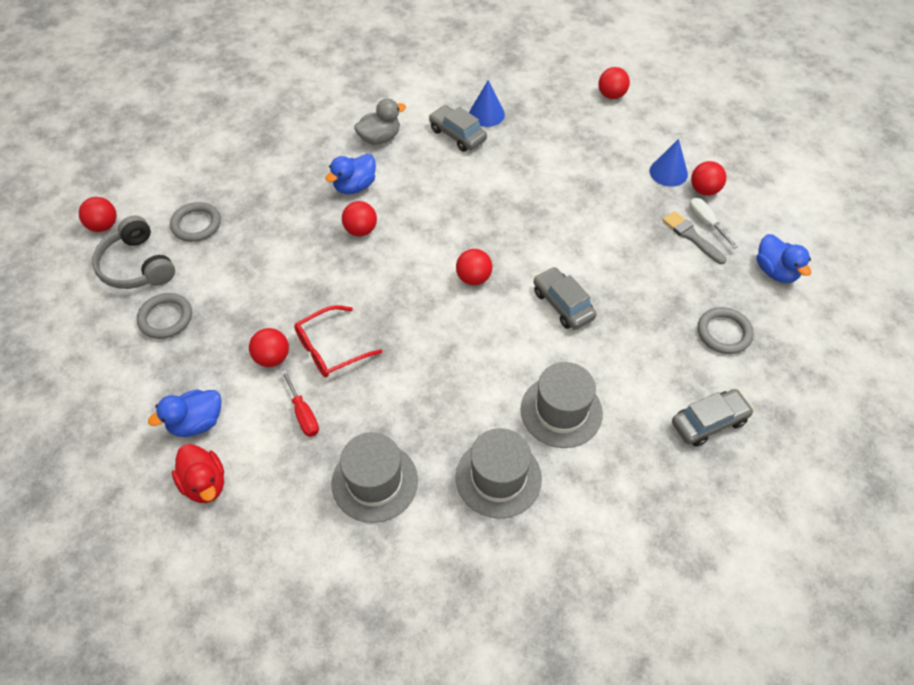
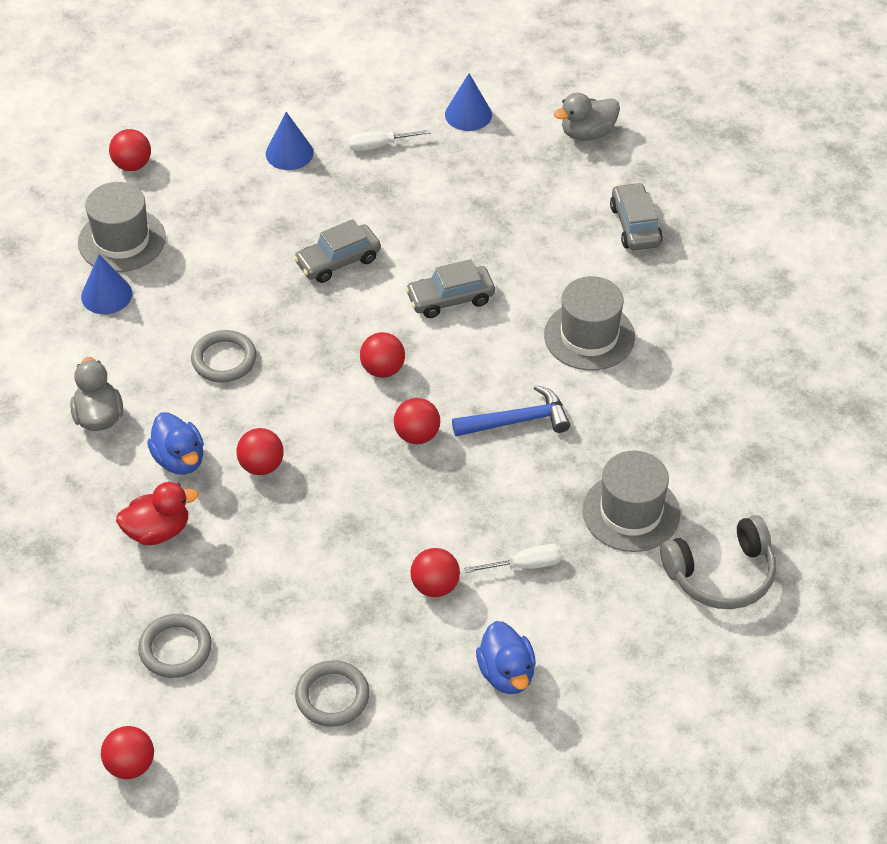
camera: 75 degrees left, 5 degrees down
grey headphones [92,216,175,289] -> grey headphones moved to [660,515,776,609]
red duck [172,444,224,503] -> red duck moved to [116,482,199,545]
red screwdriver [281,370,319,437] -> white screwdriver [464,544,563,573]
red glasses [294,305,382,377] -> none
grey car [429,105,487,152] -> grey car moved to [294,219,381,283]
grey hat [456,428,542,518] -> grey hat moved to [78,182,166,272]
grey brush [663,211,727,264] -> none
red ball [691,161,726,196] -> red ball moved to [394,398,440,444]
grey ring [698,307,754,354] -> grey ring moved to [191,330,256,382]
blue duck [757,234,811,283] -> blue cone [445,73,492,131]
none -> blue hammer [452,385,570,436]
none -> grey duck [554,93,620,141]

